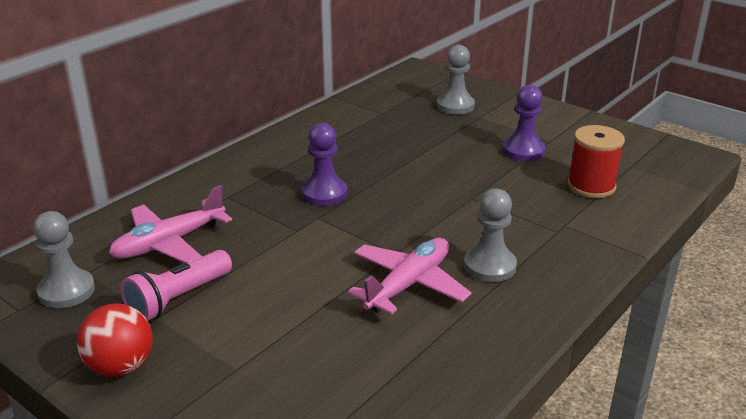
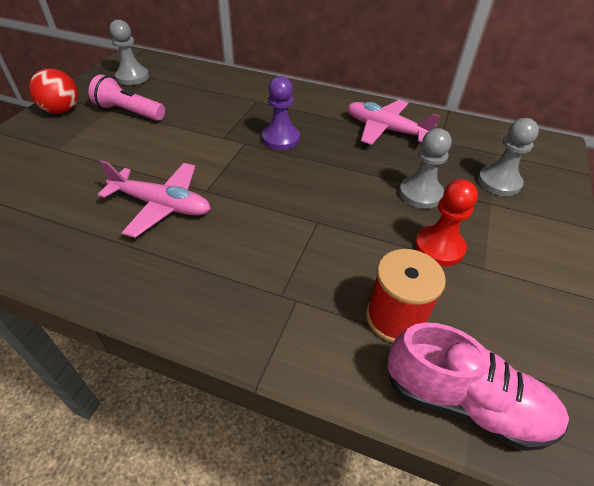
camera: 70 degrees right, 15 degrees up
pink plane [109,185,232,263] -> pink plane moved to [347,100,440,145]
grey pawn [464,188,517,282] -> grey pawn moved to [399,128,452,209]
purple pawn [503,85,545,161] -> red pawn [415,179,478,266]
none -> pink shoe [386,322,569,451]

